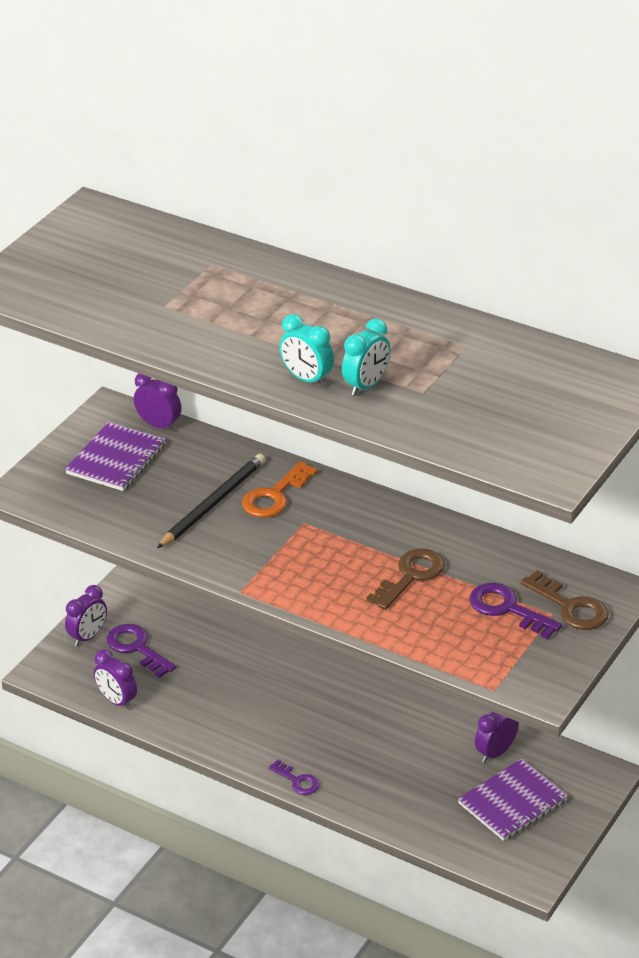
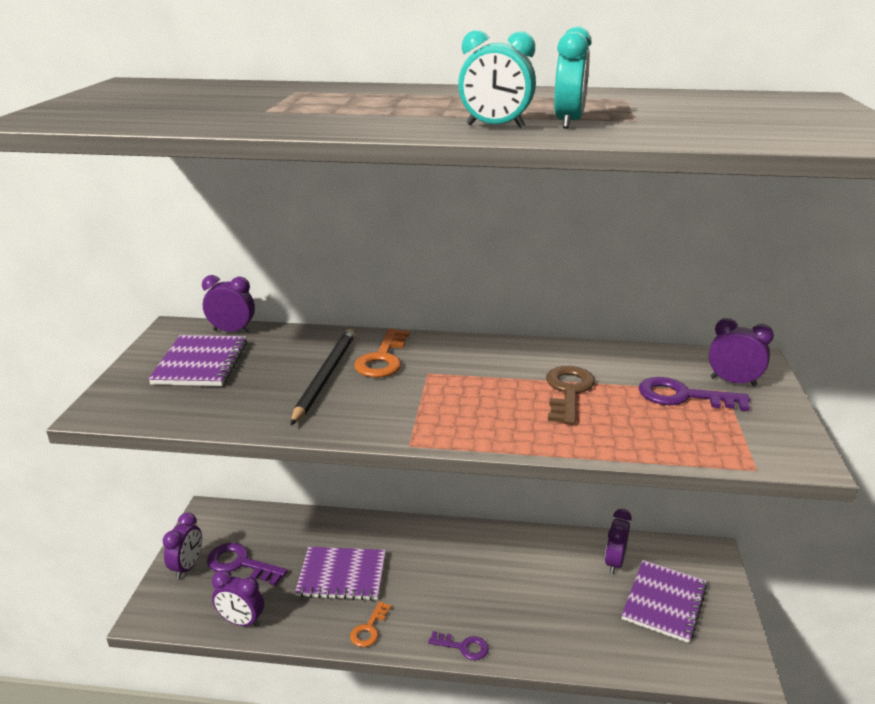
camera: 25 degrees left, 10 degrees down
brown key [521,570,609,630] -> purple clock [709,318,774,387]
none -> purple notebook [295,547,386,601]
none -> orange key [350,601,391,647]

